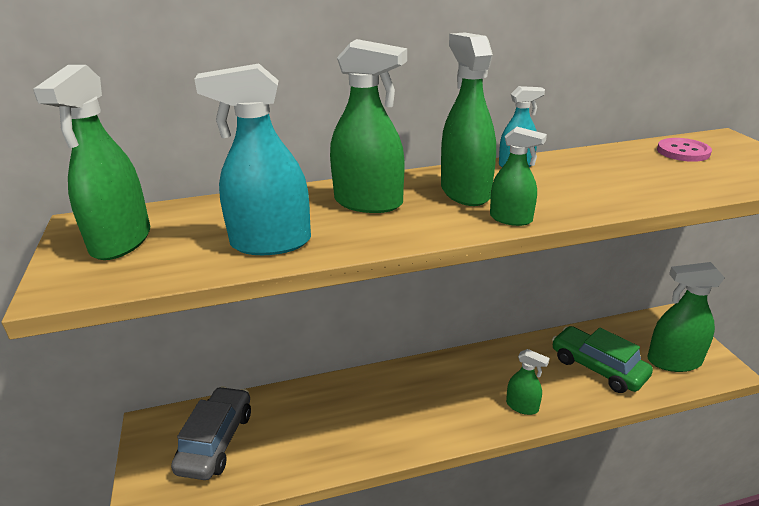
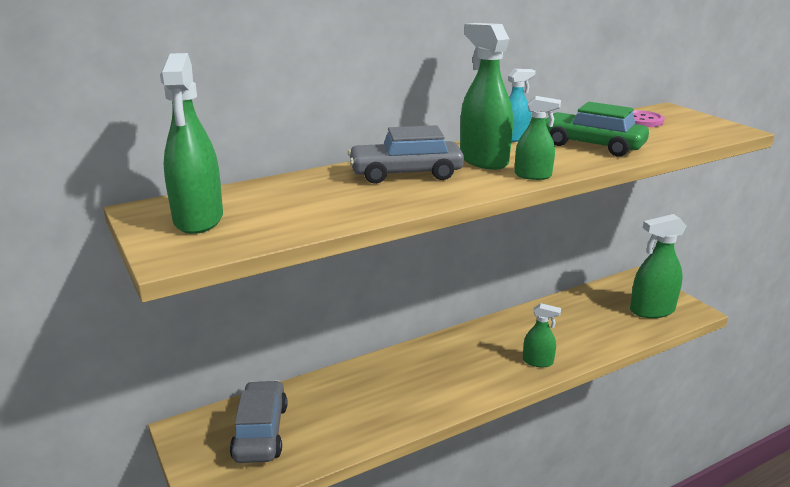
camera: 15 degrees left, 5 degrees down
turquoise spray bottle [194,63,311,255] -> none
green spray bottle [330,39,407,213] -> grey car [348,125,464,184]
green car [552,326,653,393] -> green car moved to [545,102,649,157]

